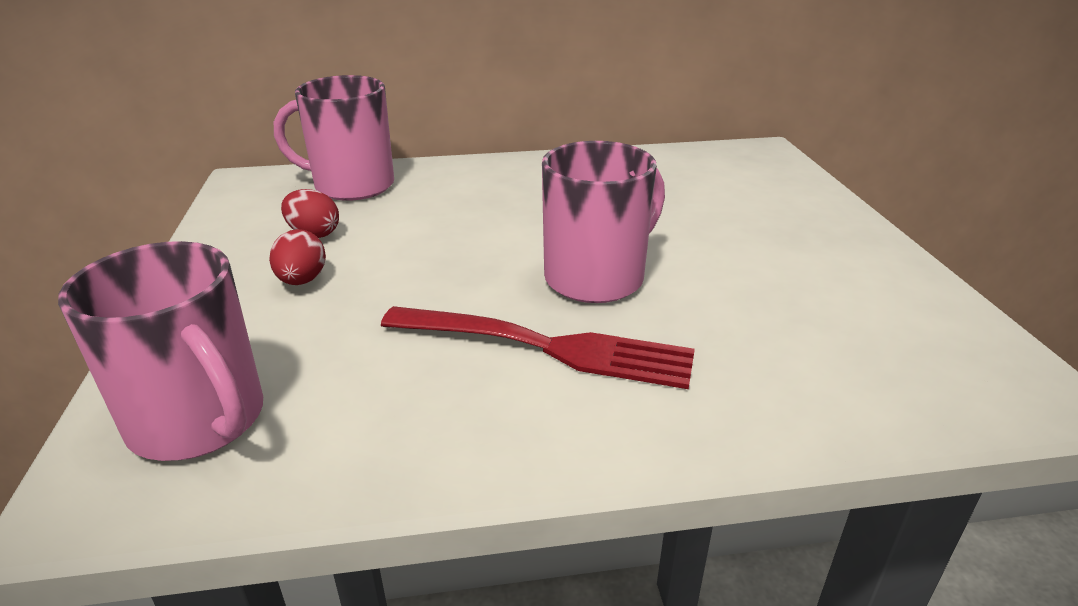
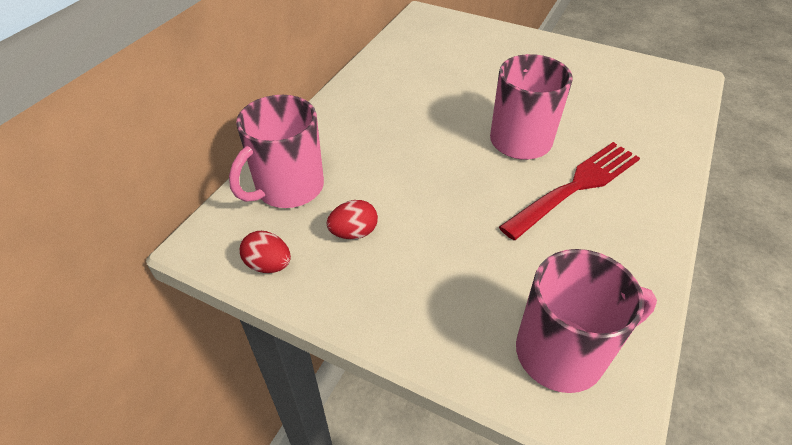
camera: 55 degrees left, 15 degrees up
red egg [269,229,326,285] -> red egg moved to [240,231,291,273]

